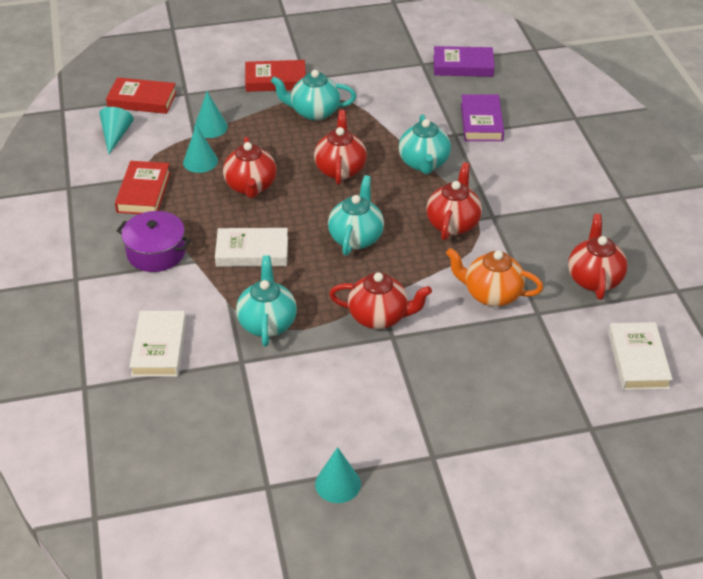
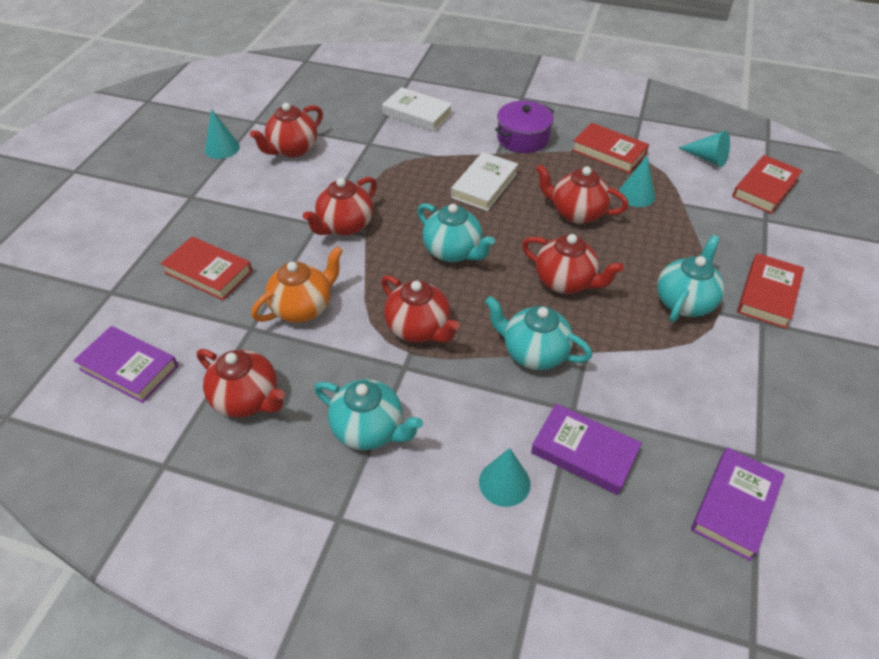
camera: 120 degrees right, 5 degrees up
turquoise cone [194,92,228,138] -> turquoise cone moved to [479,448,531,507]
turquoise teapot [236,255,297,347] -> turquoise teapot moved to [314,379,423,450]
white book [608,322,673,390] -> purple book [73,326,178,403]
none -> red book [161,237,253,300]
none -> red teapot [250,103,323,157]

